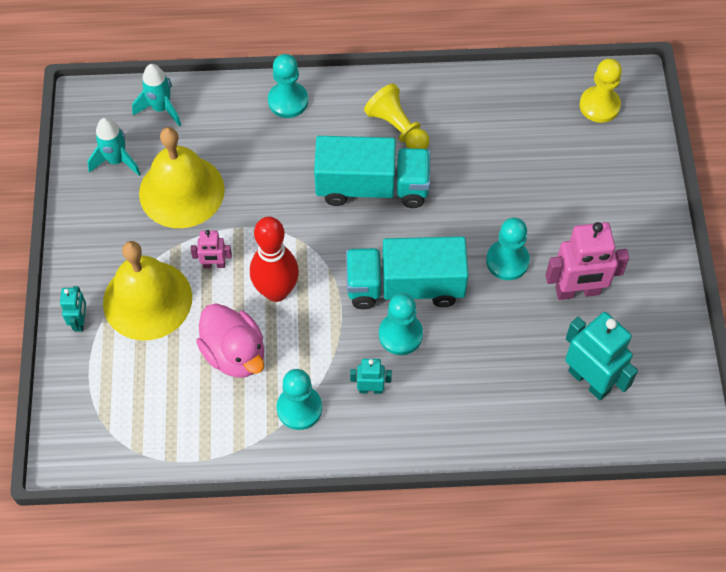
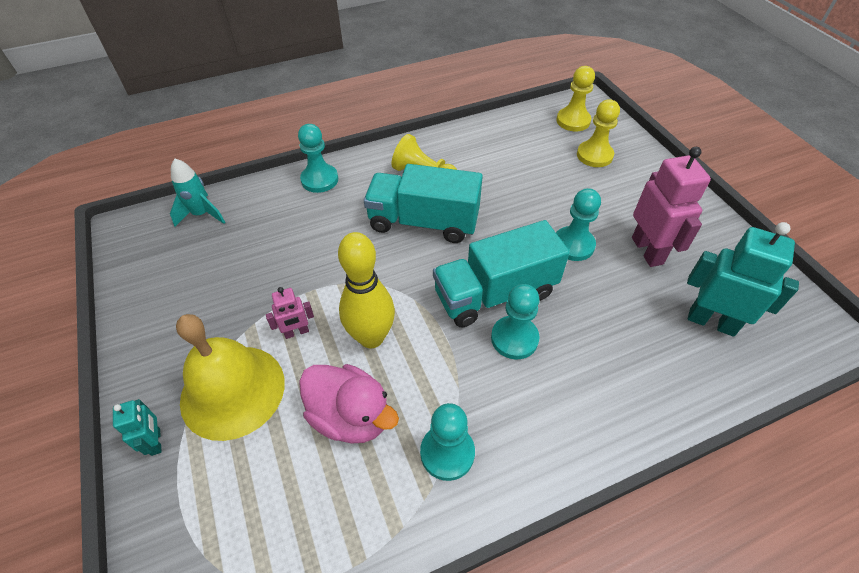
camera: 20 degrees left, 10 degrees down
turquoise rocket [87,117,141,176] -> none
yellow bell [139,127,225,228] -> none
red bowling pin [250,217,299,302] -> yellow bowling pin [338,232,395,348]
turquoise truck [314,136,431,208] -> turquoise truck turned 150 degrees counterclockwise [364,164,483,243]
turquoise robot [350,359,392,394] -> none
pink robot [546,222,629,300] -> pink robot turned 75 degrees counterclockwise [632,147,711,267]
none -> yellow pawn [577,99,620,167]

